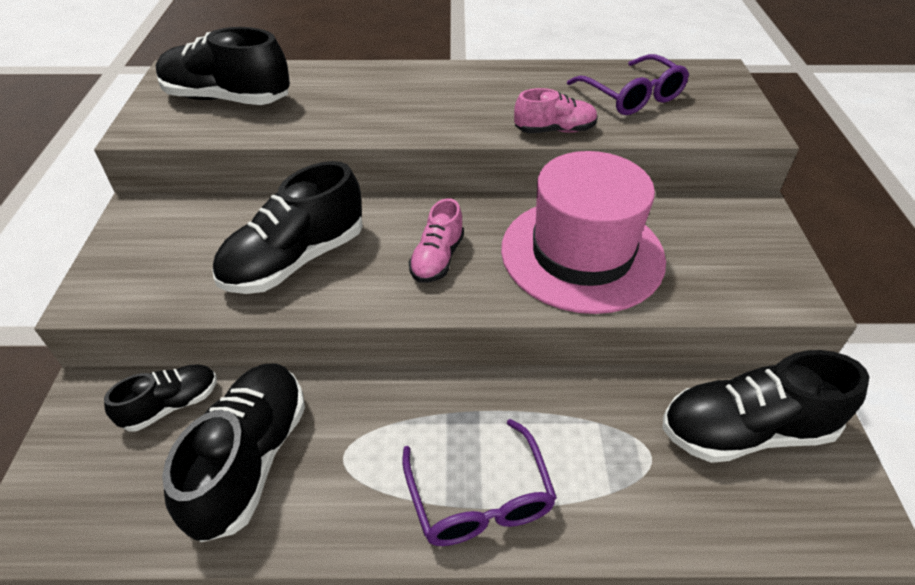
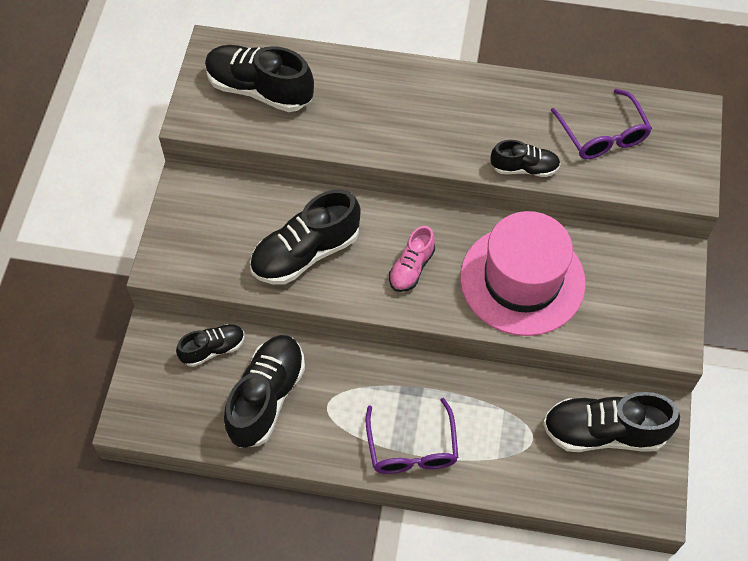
camera: 10 degrees right, 15 degrees up
pink shoe [514,88,598,133] -> black shoe [491,140,560,177]

